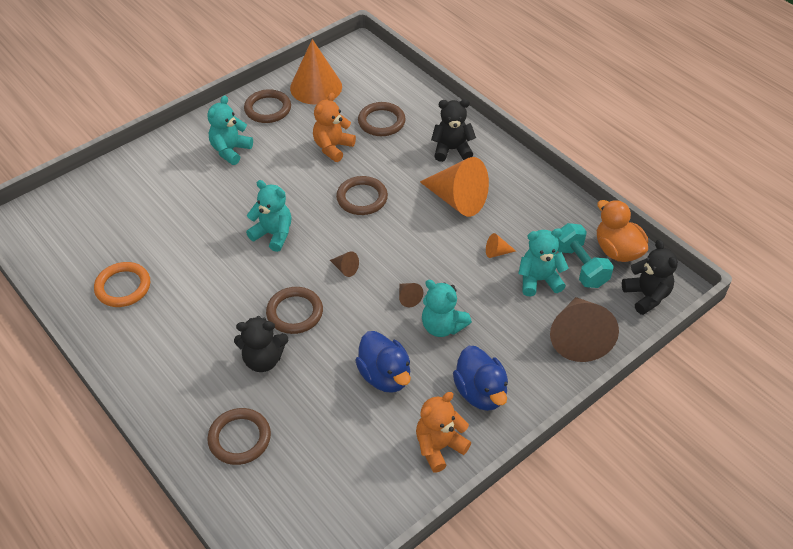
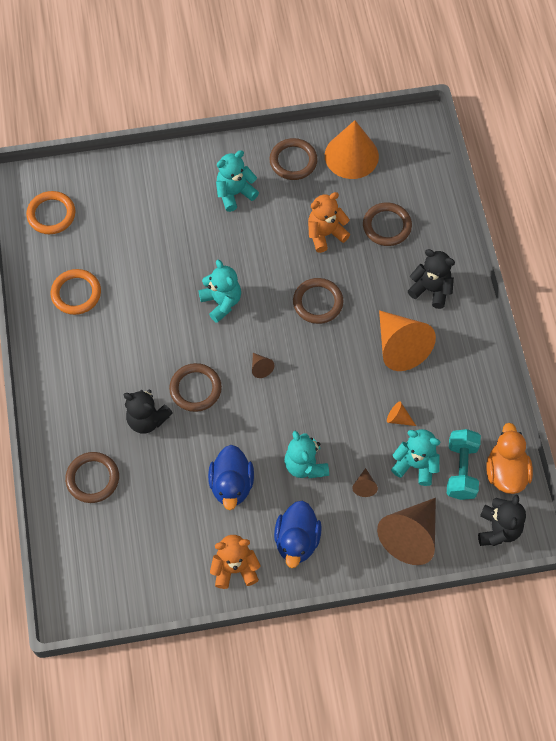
camera: 30 degrees right, 15 degrees up
brown cone [399,283,423,307] -> brown cone moved to [352,468,378,497]
none -> orange ring [26,191,75,234]

